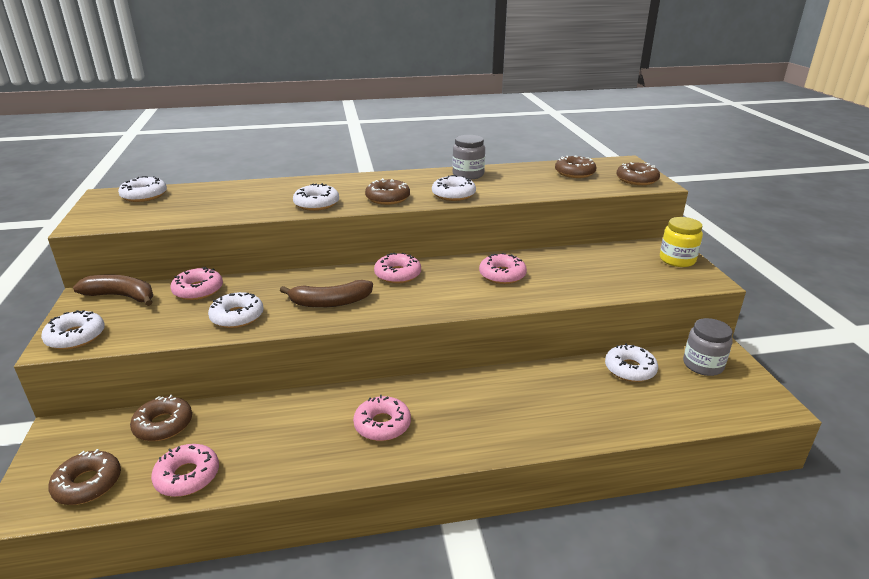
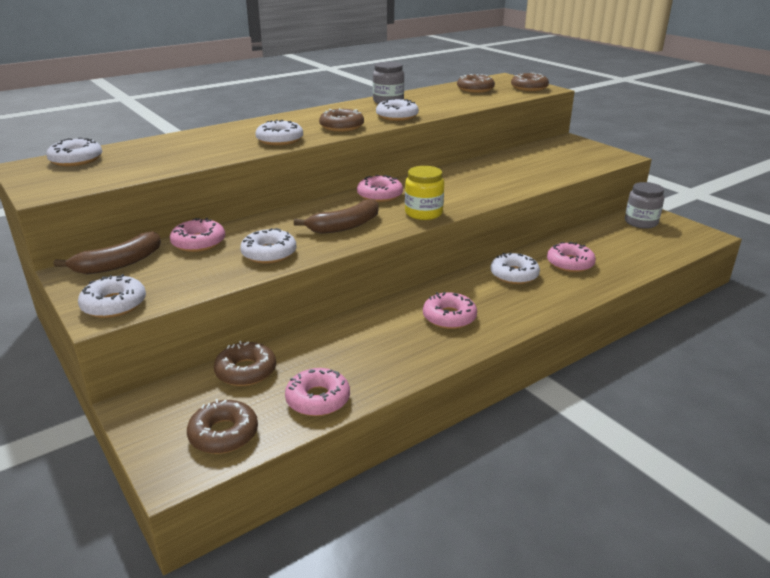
camera: 25 degrees left, 0 degrees up
brown banana [73,275,153,306] -> brown banana turned 150 degrees clockwise [54,231,161,274]
pink donut [479,253,527,284] -> pink donut moved to [547,242,596,272]
white donut [605,343,658,382] -> white donut moved to [490,253,540,284]
yellow jar [660,217,703,267] -> yellow jar moved to [405,166,444,220]

